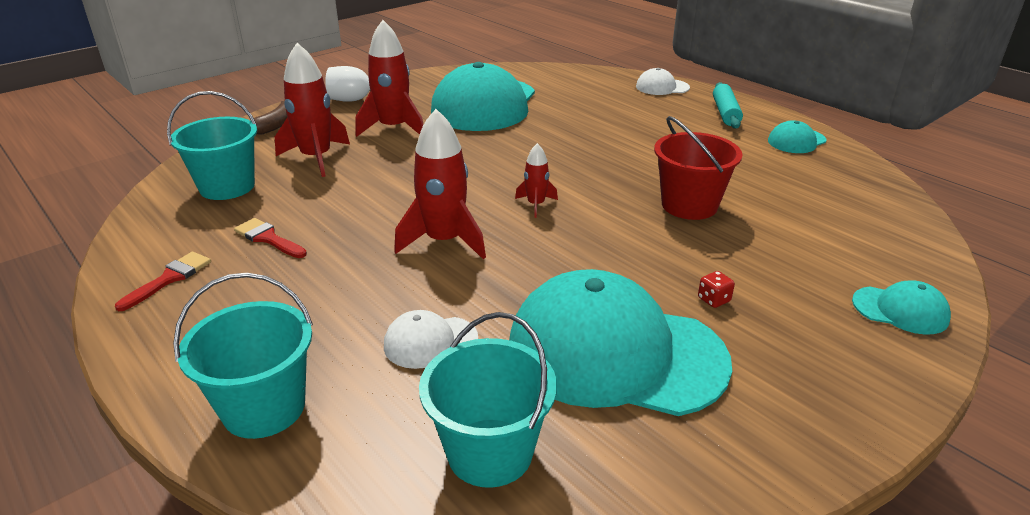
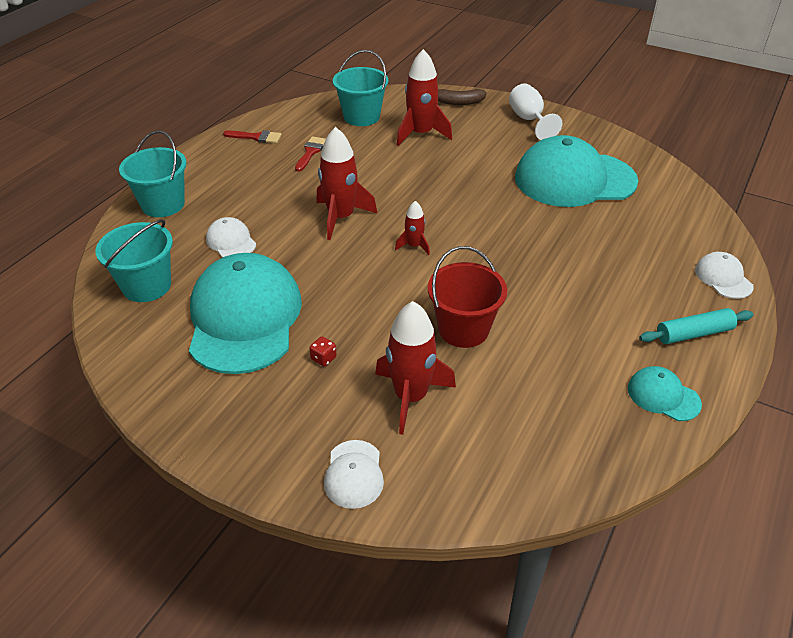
camera: 70 degrees right, 10 degrees up
red rocket [355,20,423,137] -> red rocket moved to [375,301,456,435]
turquoise cap [852,281,951,335] -> white cap [324,440,384,509]

